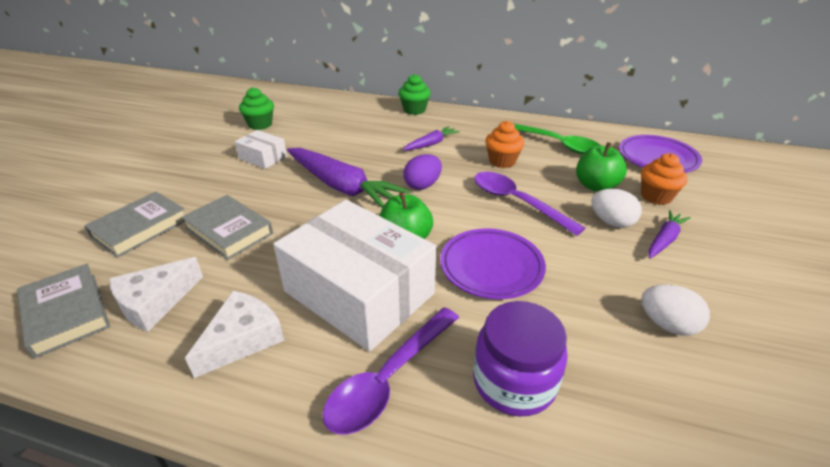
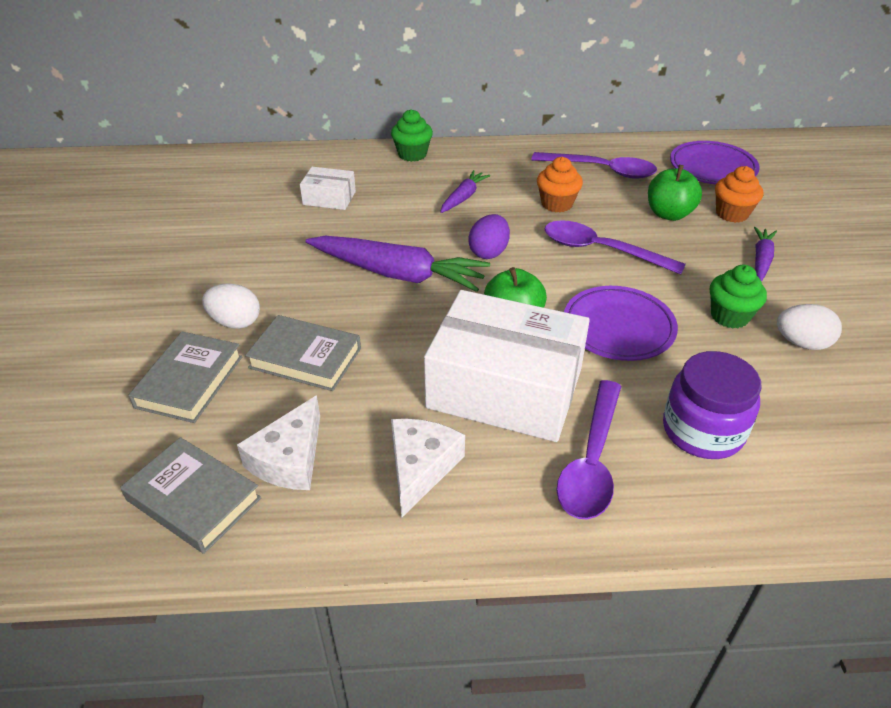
camera: 20 degrees left, 5 degrees up
white box [235,130,287,169] -> white box moved to [300,167,356,210]
green cupcake [239,87,274,130] -> green cupcake moved to [710,265,767,329]
green spoon [513,123,601,154] -> purple spoon [531,152,657,179]
white egg [591,189,642,228] -> white egg moved to [202,283,260,329]

